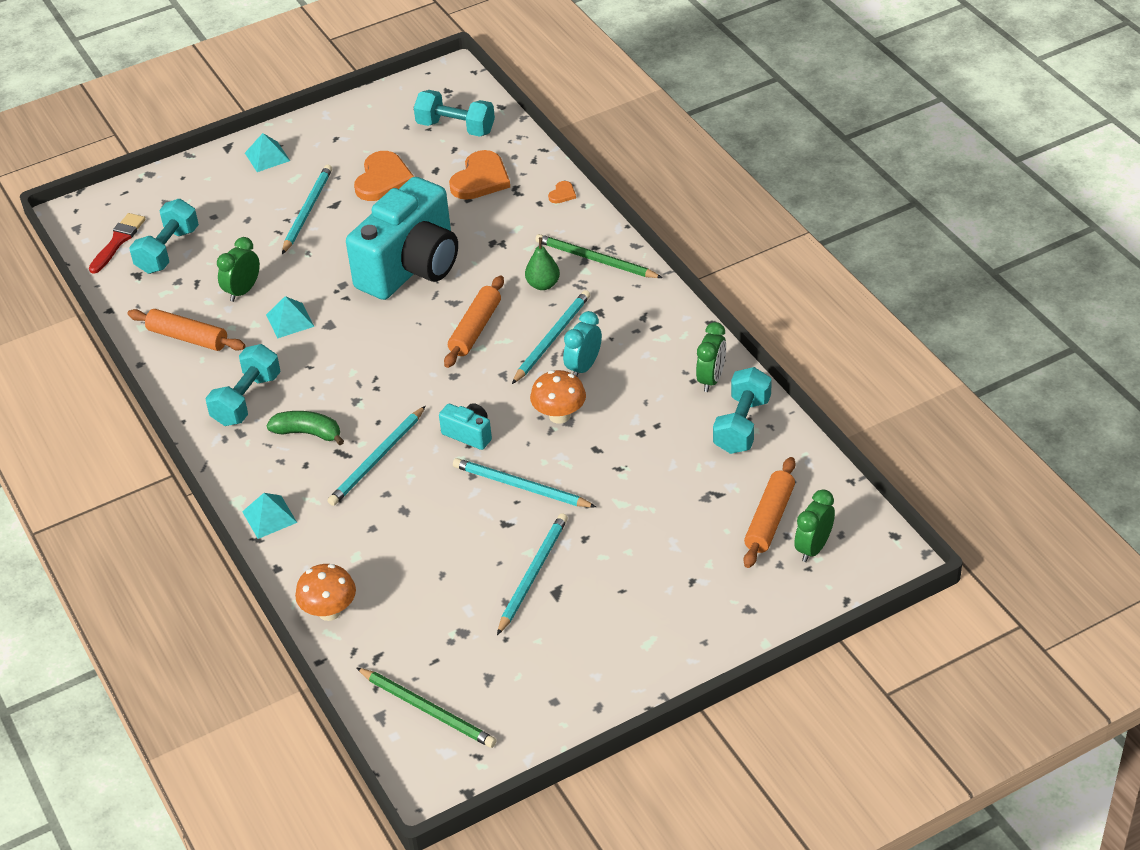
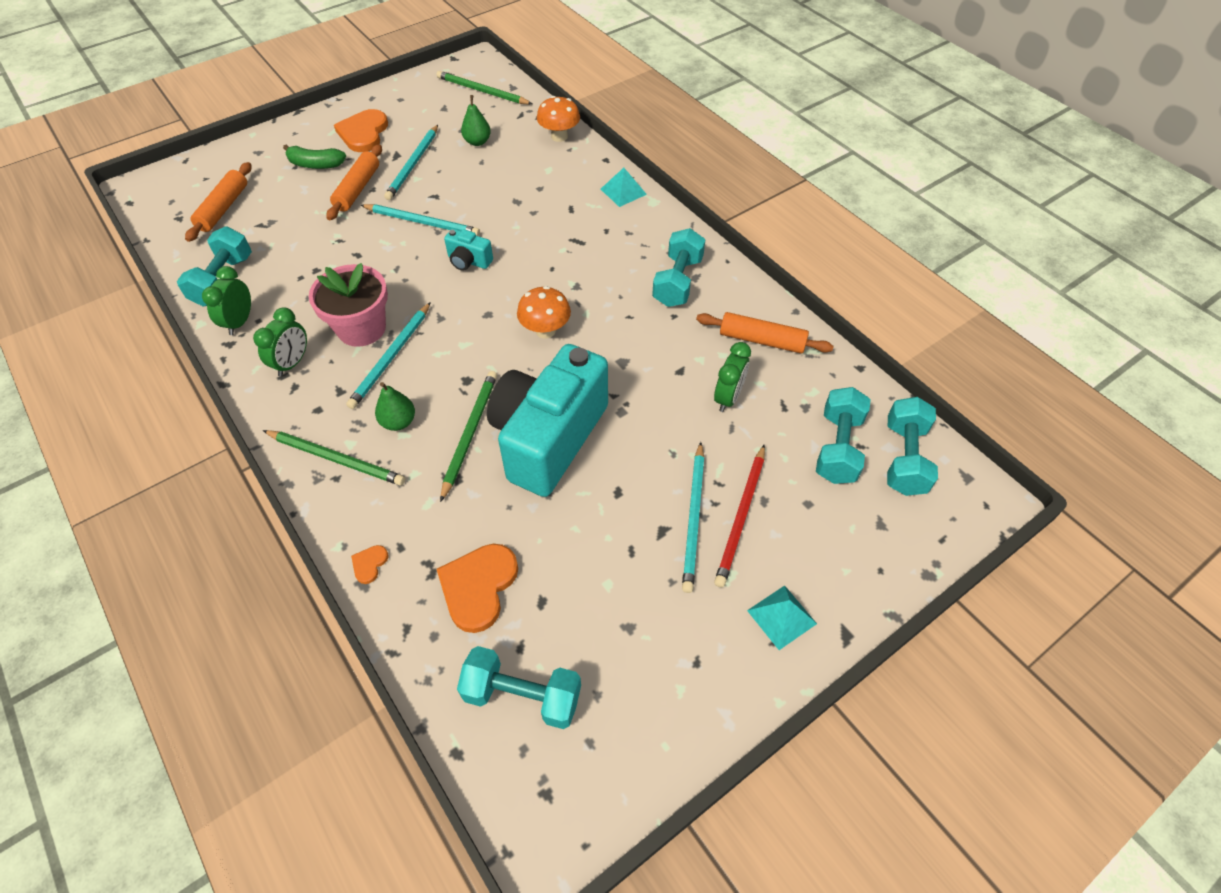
camera: 170 degrees right, 10 degrees up
red brush [89,213,145,274] -> turquoise dumbbell [887,397,938,496]
turquoise pyramid [266,296,314,339] -> none
green banana [266,411,344,445] -> green banana moved to [283,145,346,169]
turquoise pencil [328,406,425,506] -> none
orange heart [354,151,414,201] -> orange heart moved to [334,109,388,152]
orange rolling pin [444,275,504,368] -> orange rolling pin moved to [326,144,382,220]
orange mushroom [530,370,586,424] -> orange mushroom moved to [517,286,571,338]
turquoise clock [563,311,602,376] -> pink flower pot [309,263,388,347]
green clock [794,489,835,562] -> green clock moved to [253,307,307,377]
none -> green pencil [440,371,497,502]
none -> green pear [461,95,491,146]
none -> red pencil [714,445,765,587]

